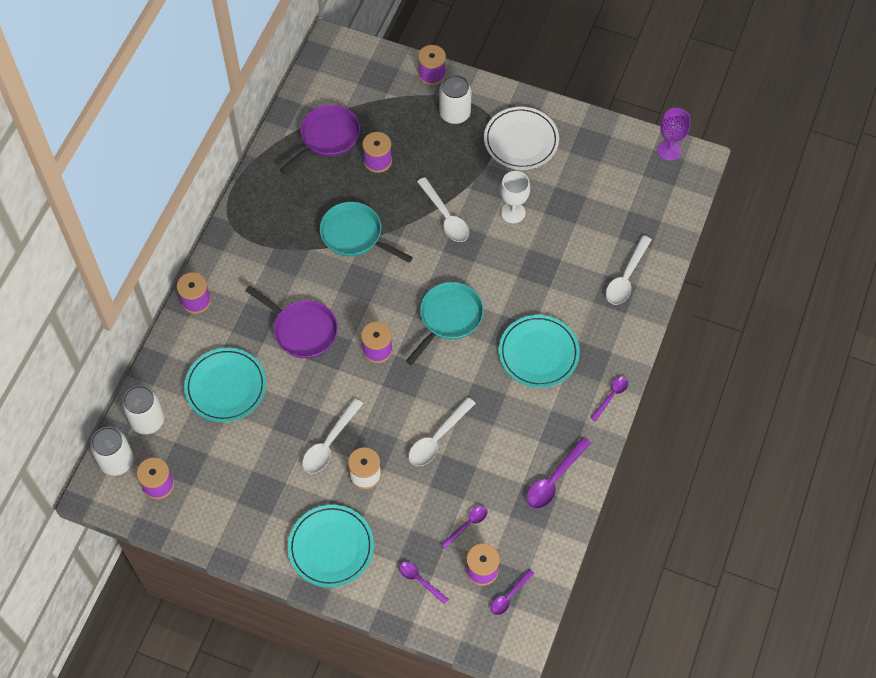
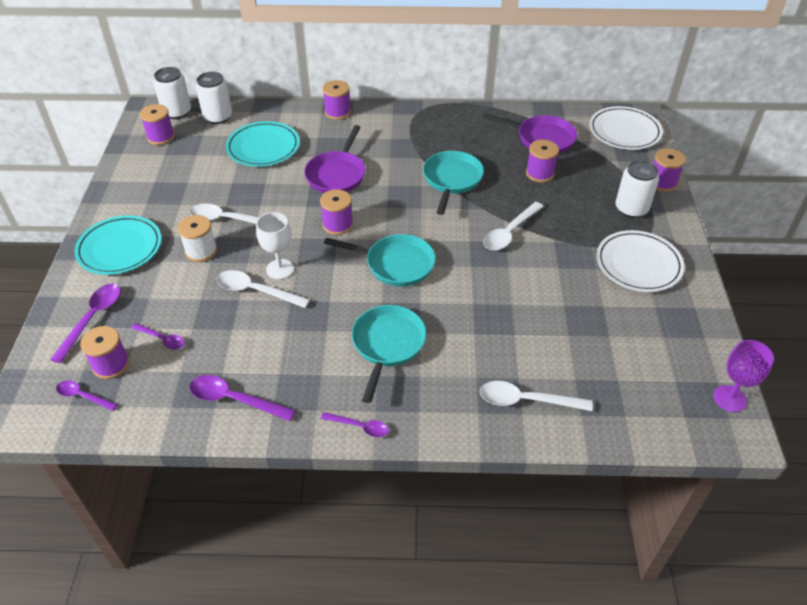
camera: 70 degrees right, 15 degrees down
purple spoon [399,562,448,604] -> purple spoon [50,283,121,363], size x1.63
turquoise plate [499,315,580,388] -> turquoise pan [352,305,426,403]
white goblet [500,171,530,223] -> white goblet moved to [256,212,294,279]
none -> white plate [589,106,663,150]

